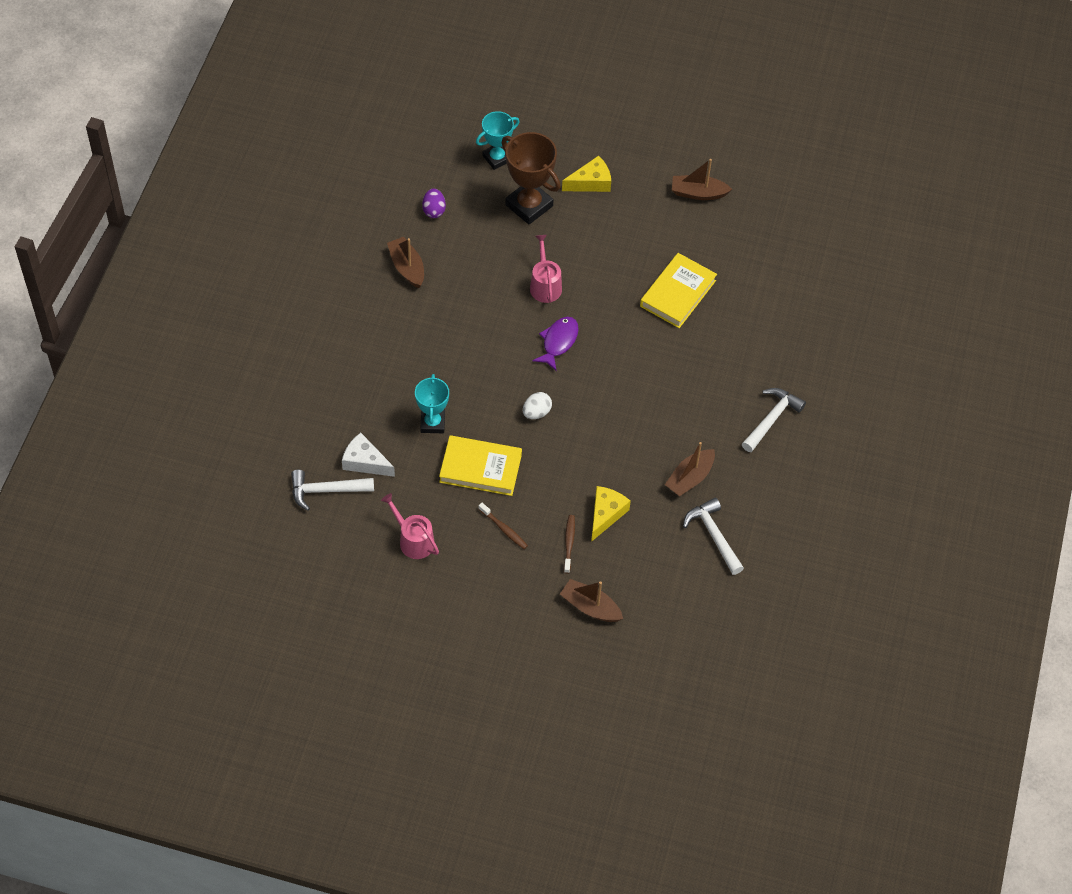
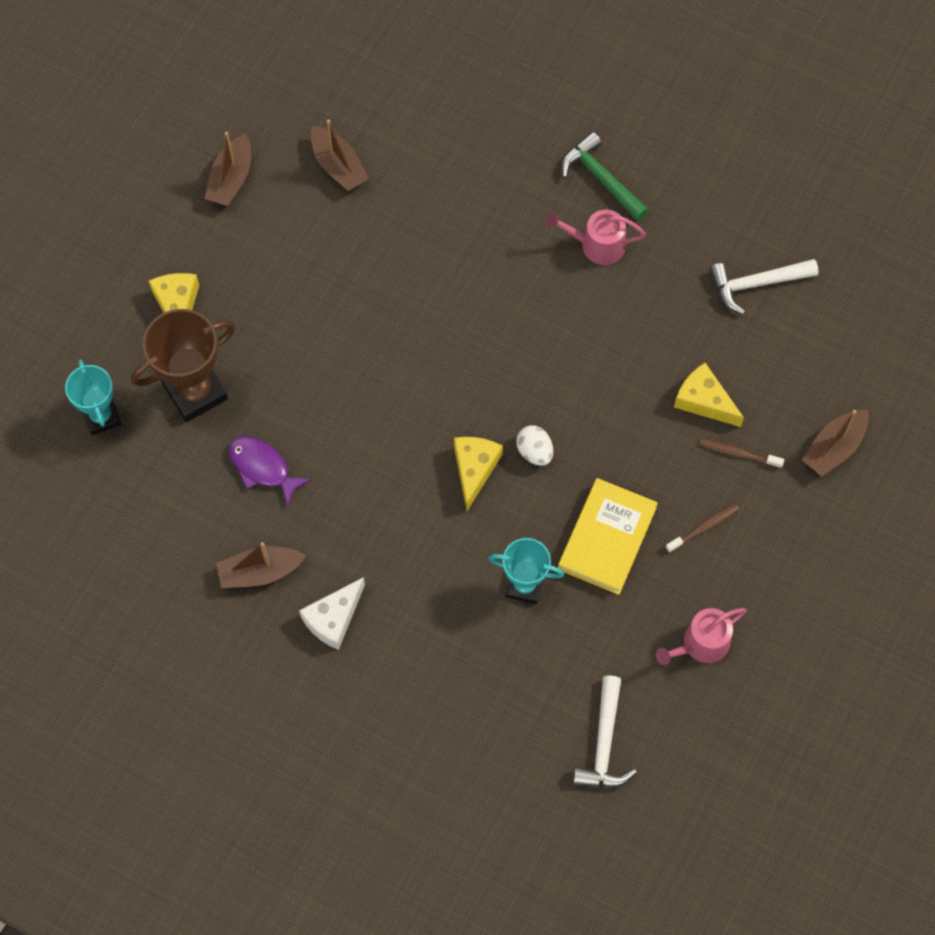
camera: 75 degrees left, 10 degrees up
white cheese [342,433,395,477] -> white cheese moved to [299,577,365,650]
purple egg [422,189,446,218] -> none
pink watering can [530,235,562,303] -> pink watering can moved to [546,210,646,265]
purple fish [533,317,579,371] -> purple fish moved to [229,436,311,506]
yellow book [640,253,717,328] -> none
brown boat [665,442,715,496] -> brown boat moved to [311,120,369,191]
white hammer [742,388,806,452] -> green hammer [561,132,649,221]
none -> yellow cheese [454,437,503,511]

